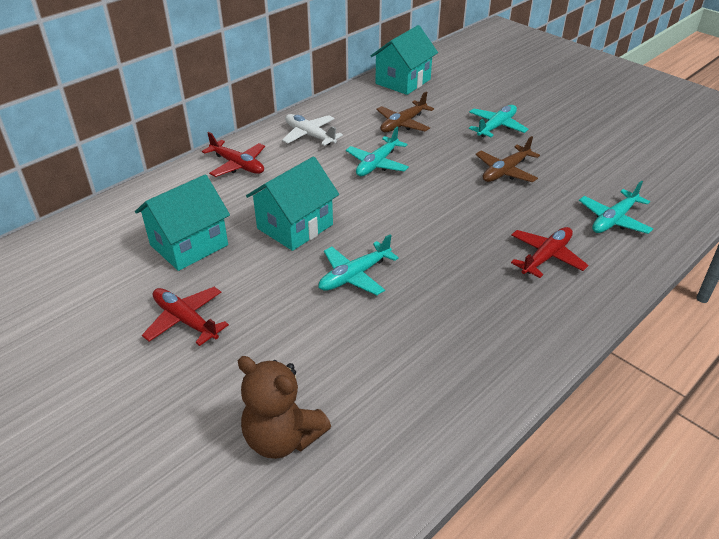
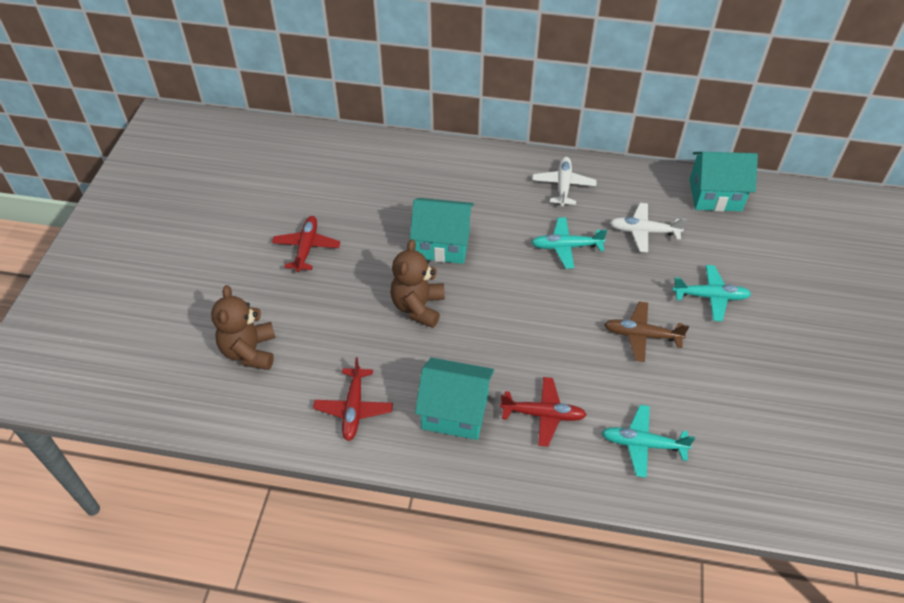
camera: 55 degrees right, 10 degrees up
turquoise house [135,174,230,271] -> turquoise house moved to [415,358,494,440]
red plane [202,132,265,177] -> red plane moved to [313,357,393,441]
turquoise plane [318,234,399,295] -> brown teddy bear [390,239,445,328]
brown plane [376,92,434,132] -> white plane [610,203,686,253]

